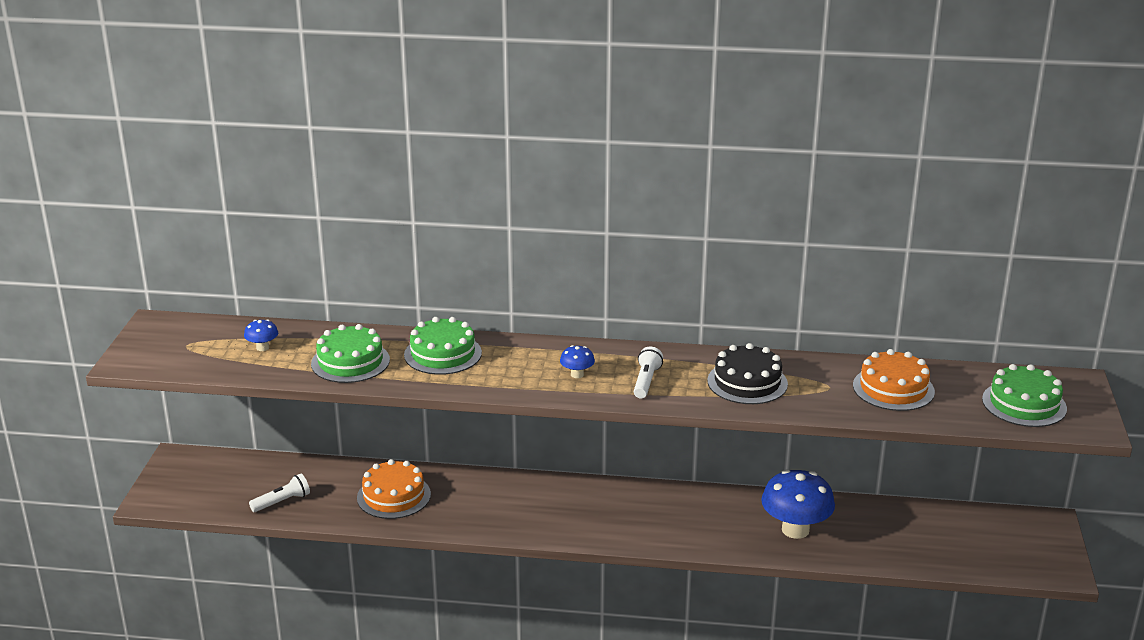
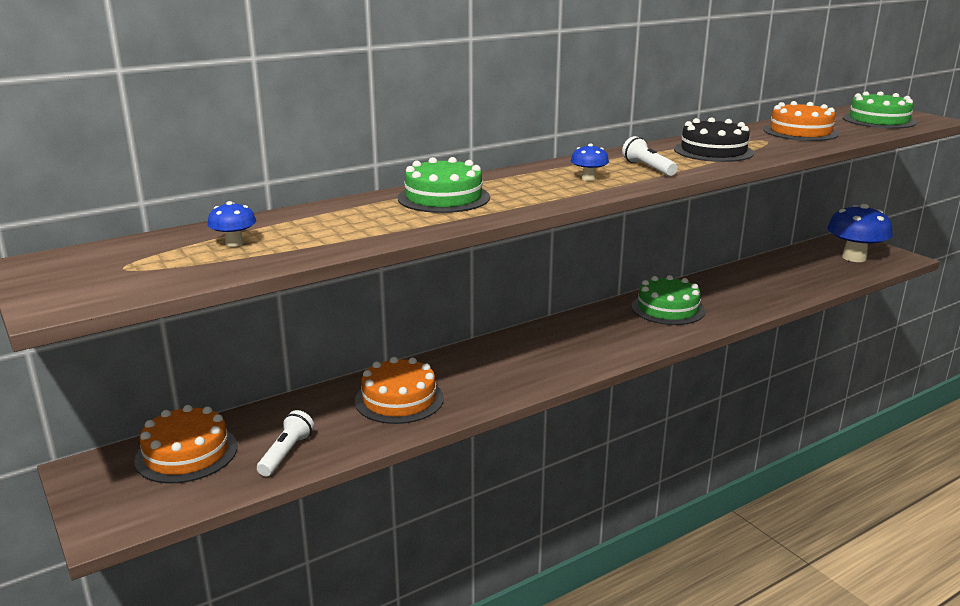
camera: 40 degrees left, 5 degrees down
green cake [311,324,390,383] -> green cake moved to [632,275,705,325]
blue mushroom [761,470,835,539] -> blue mushroom moved to [827,204,893,262]
none -> orange cake [134,405,237,483]

